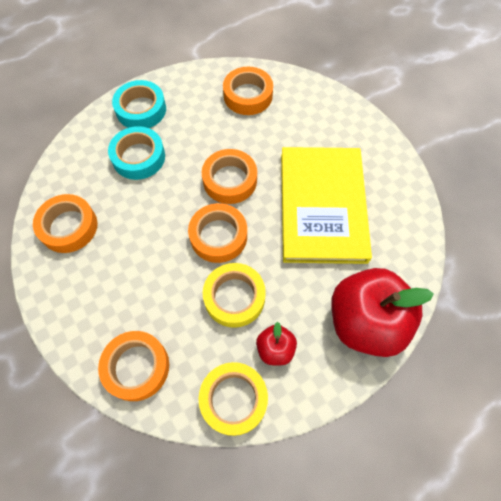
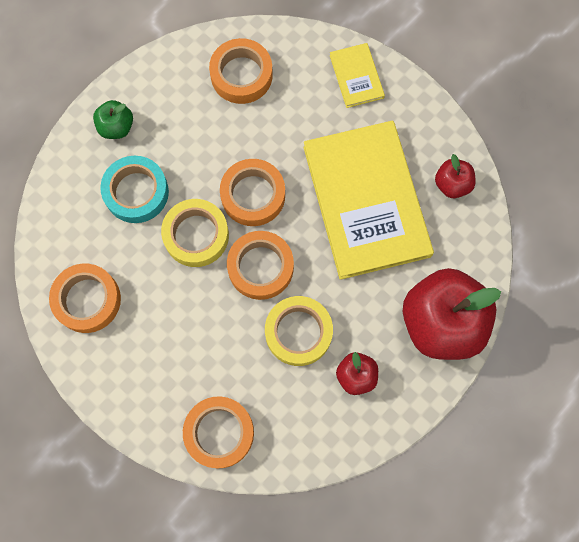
camera: 15 degrees left, 10 degrees up
turquoise tape [112,80,166,128] -> green apple [93,100,133,139]
yellow tape [199,362,268,436] -> yellow tape moved to [161,199,229,267]
none -> yellow book [330,43,385,108]
none -> red apple [435,154,476,198]

